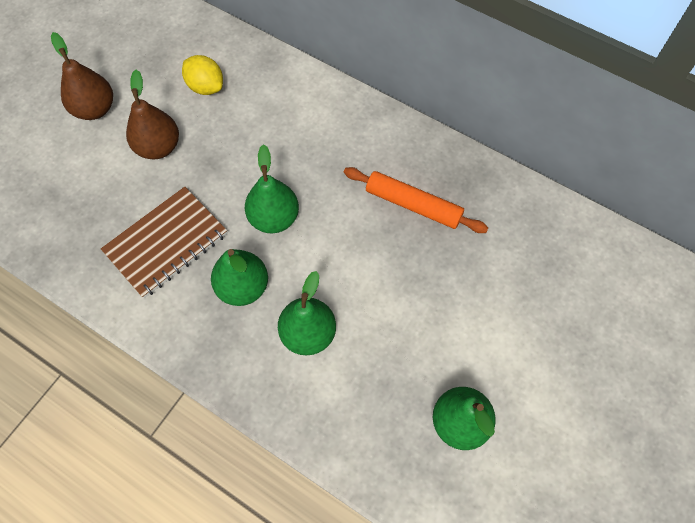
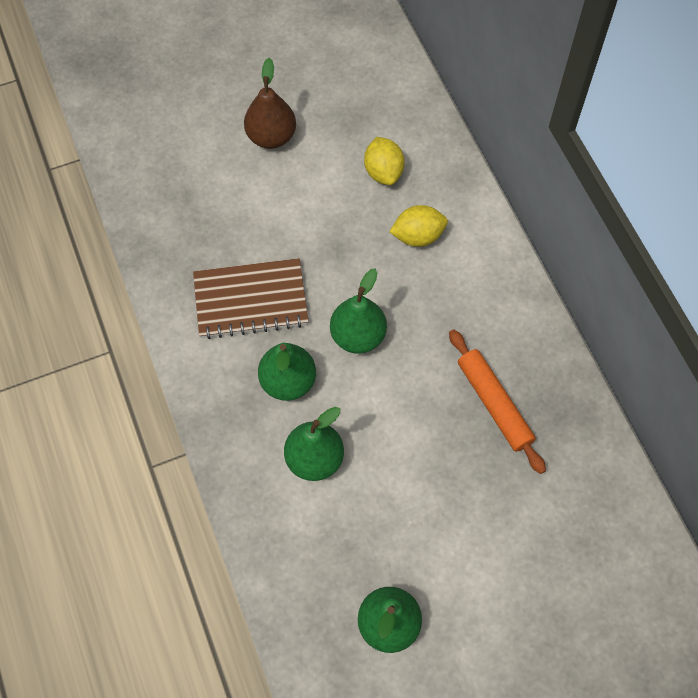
camera: 35 degrees right, 0 degrees up
brown pear [126,70,179,159] -> none
none -> yellow lemon [389,205,448,247]

